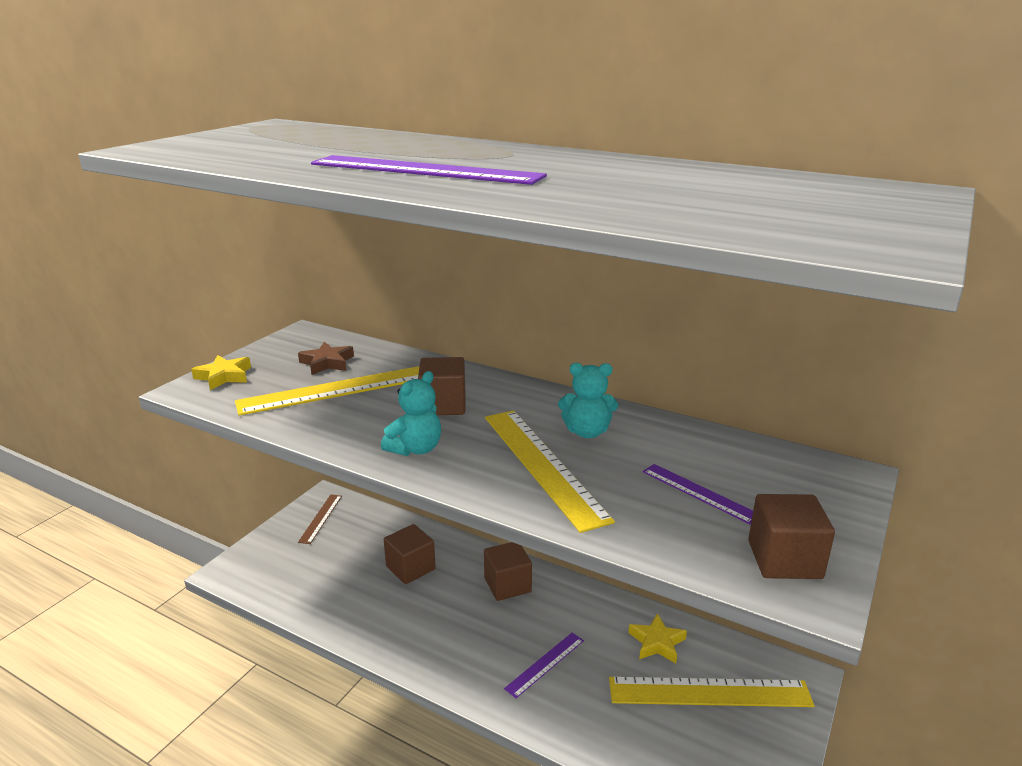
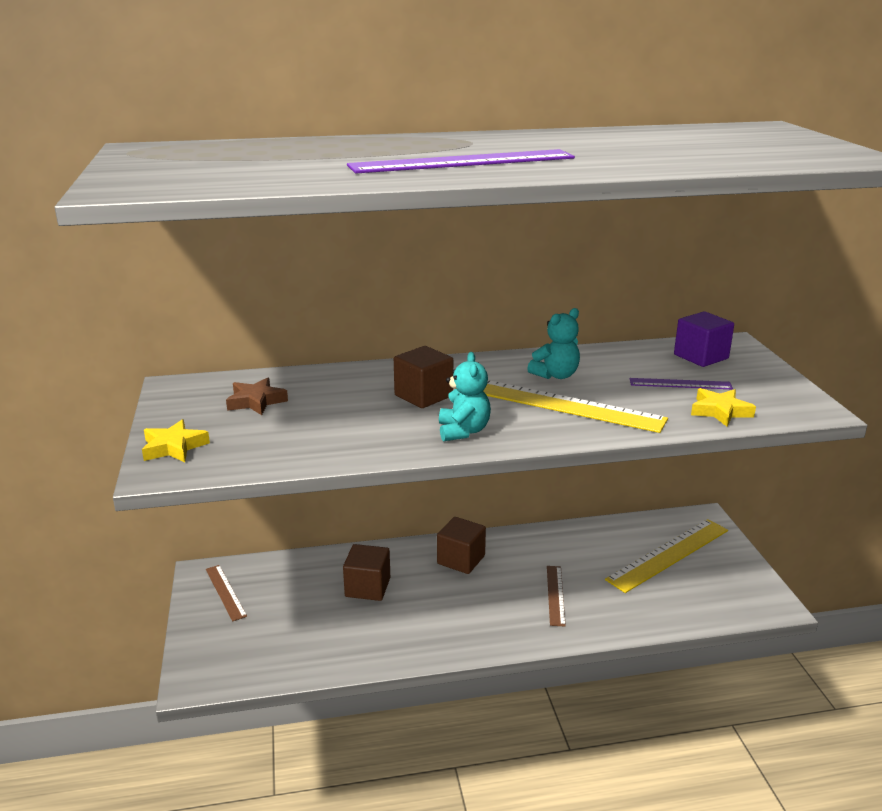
camera: 40 degrees left, 0 degrees up
yellow ruler [235,366,419,416] -> none
purple ruler [504,633,584,698] -> brown ruler [547,566,566,626]
yellow star [628,613,687,663] -> yellow star moved to [691,388,756,427]
brown cube [748,494,835,579] -> none
none -> purple cube [674,311,734,367]

